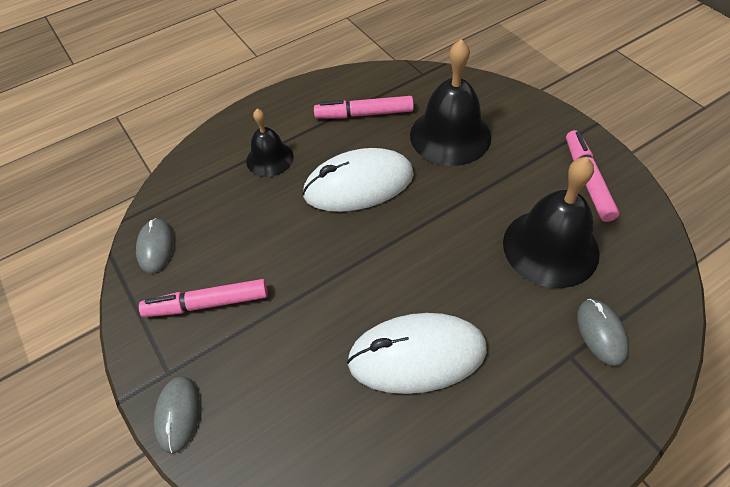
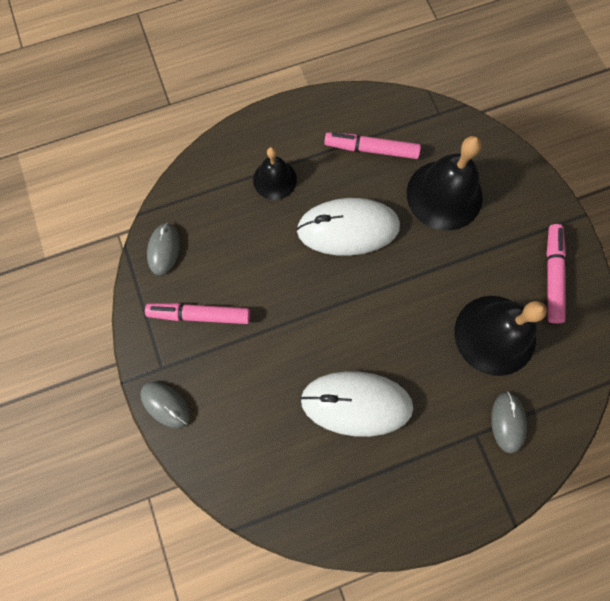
camera: 10 degrees right, 20 degrees up
grey mouse [154,376,200,454] -> grey mouse turned 60 degrees counterclockwise [140,382,190,428]

